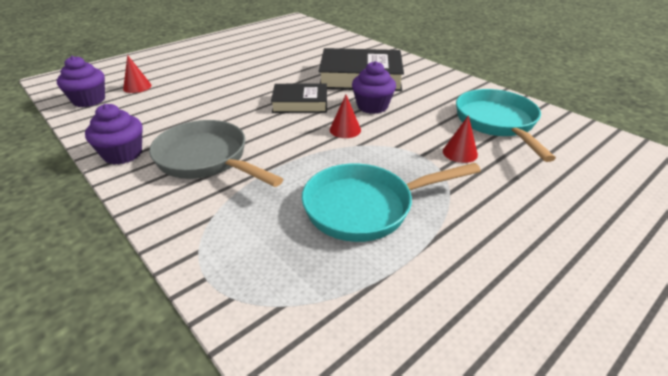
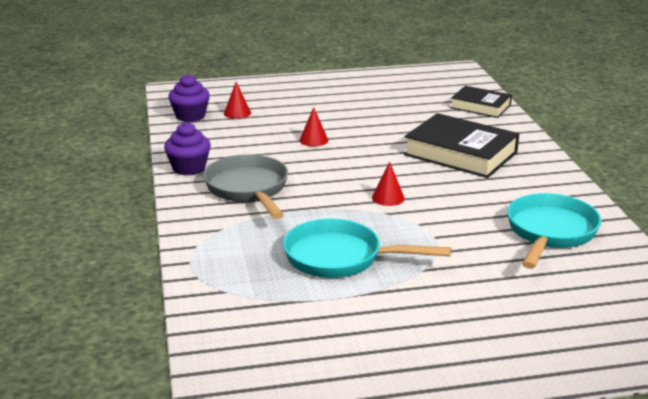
camera: 30 degrees right, 10 degrees down
black book [271,83,327,113] -> black book moved to [451,86,512,118]
purple cupcake [352,61,396,114] -> none
red cone [443,115,478,163] -> red cone moved to [299,107,328,147]

